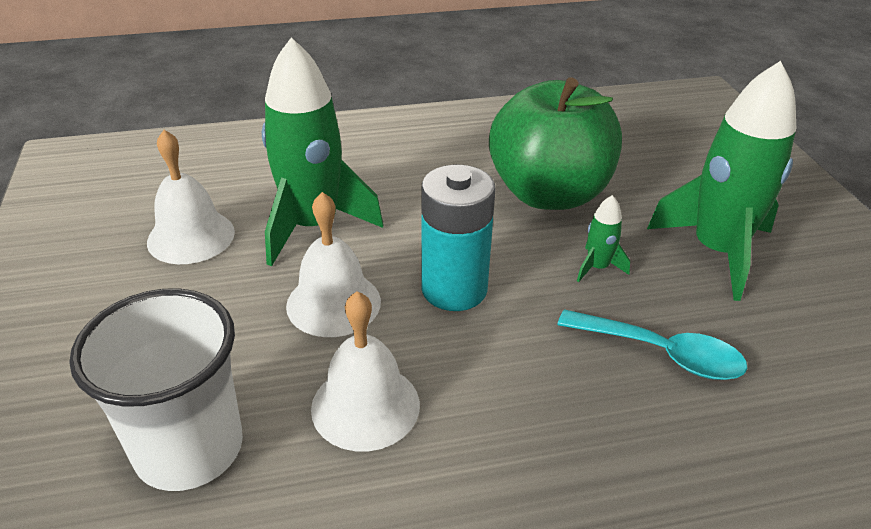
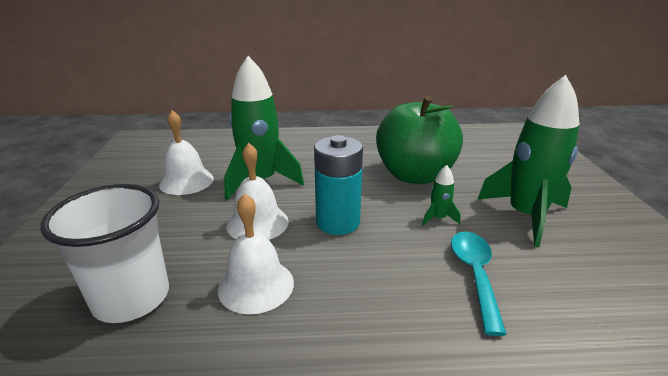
camera: 10 degrees right, 10 degrees down
turquoise spoon [557,309,748,380] -> turquoise spoon turned 120 degrees counterclockwise [451,232,507,336]

